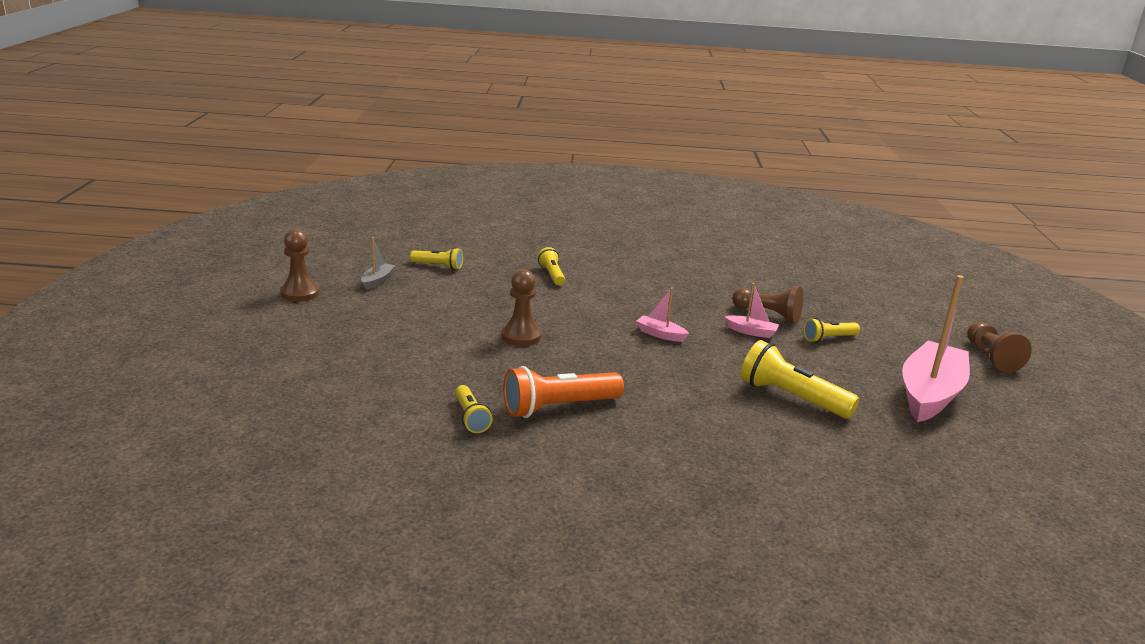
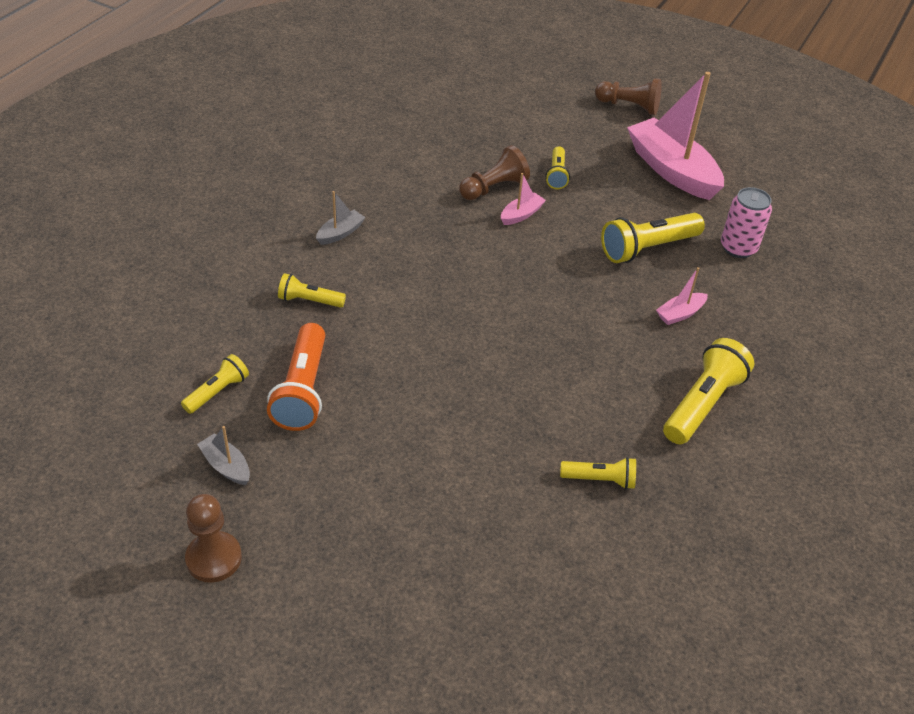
camera: 65 degrees left, 20 degrees up
brown pawn [501,269,542,346] -> none
orange flashlight [503,366,624,418] -> orange flashlight moved to [267,323,325,431]
pink boat [636,288,689,342] -> pink boat moved to [656,267,708,325]
none -> grey boat [316,191,365,245]
none -> yellow flashlight [663,338,754,444]
none -> pink can [721,187,772,258]

